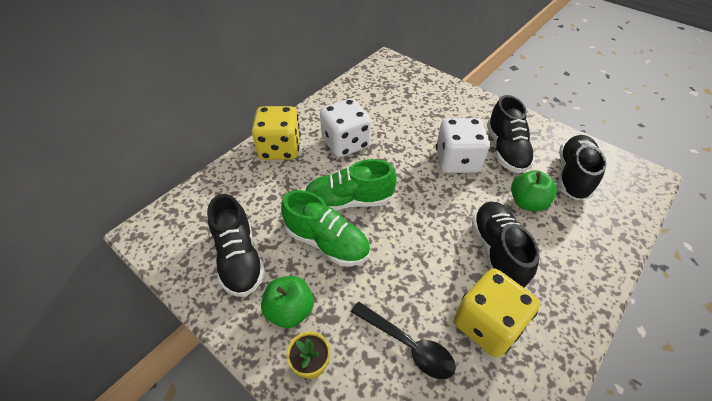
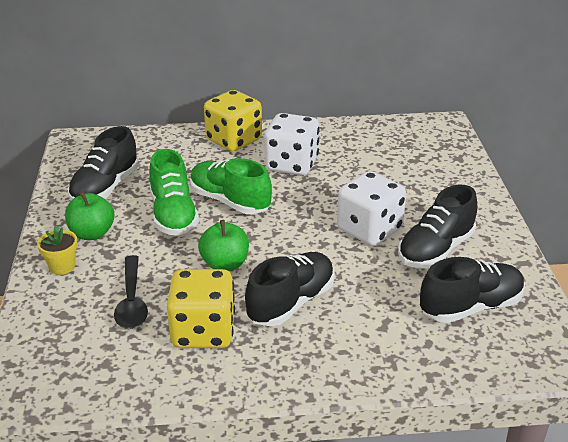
camera: 45 degrees right, 15 degrees down
green apple [511,170,557,211] -> green apple moved to [198,220,249,271]

